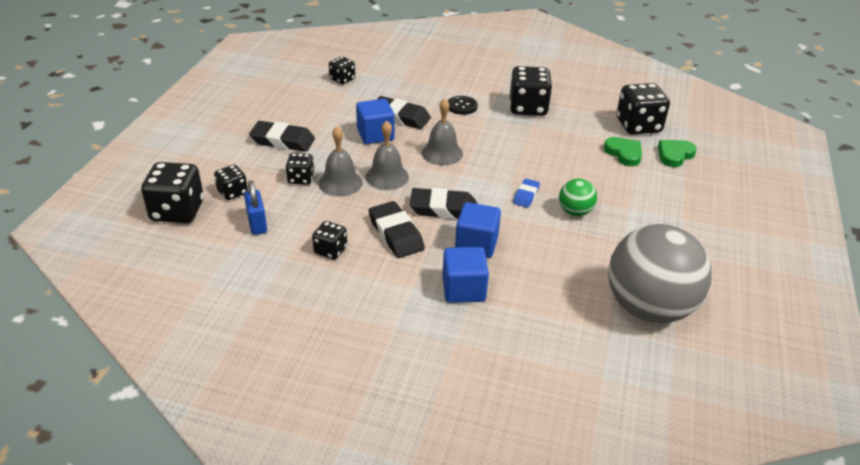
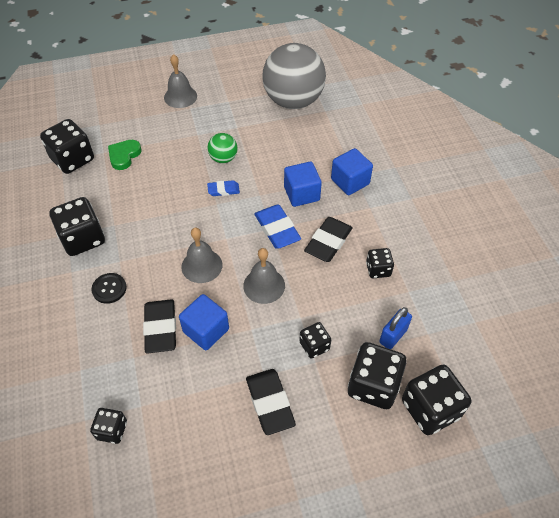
camera: 120 degrees left, 15 degrees up
black dice [214,165,248,200] -> black dice [348,342,407,409], size x1.80
grey bell [319,126,363,197] -> grey bell moved to [164,54,197,108]
black eraser [410,188,477,219] -> blue eraser [254,205,301,249]
green heart [658,140,697,167] -> none

